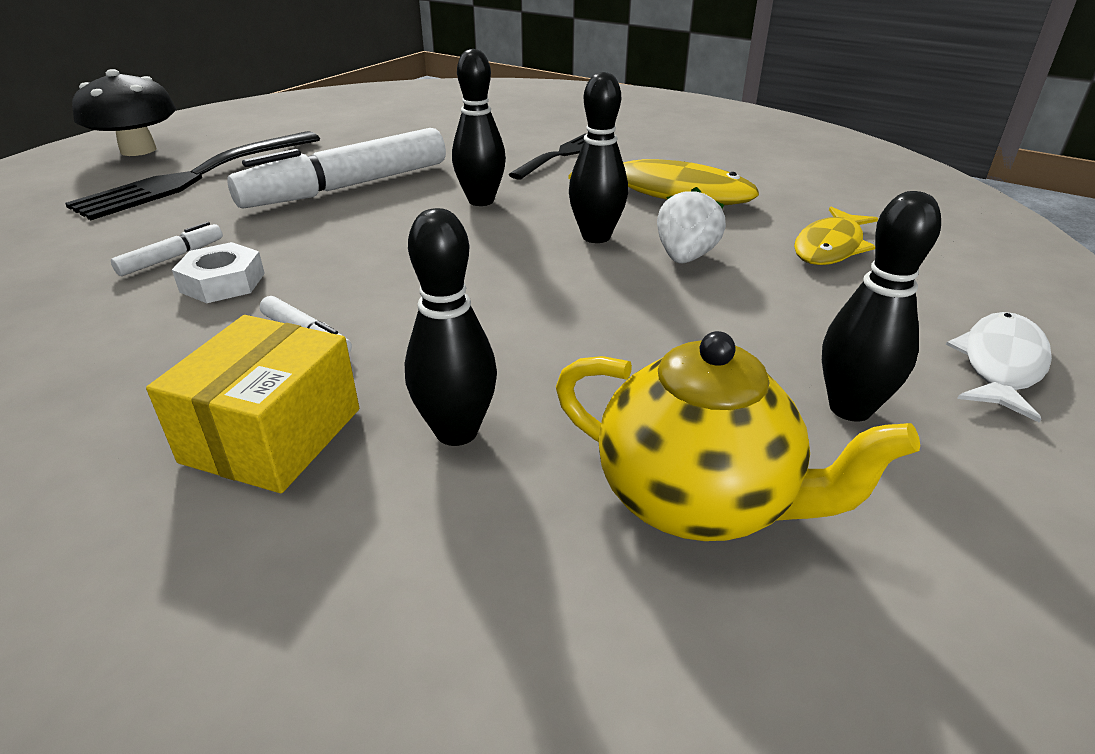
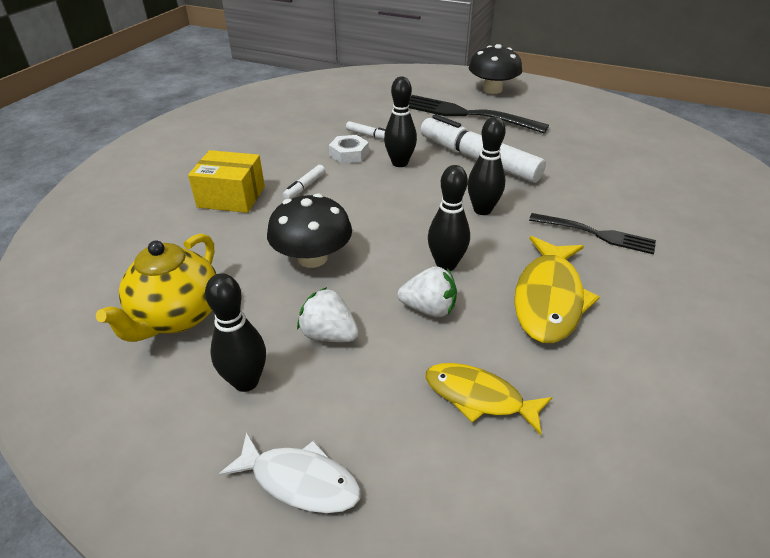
camera: 80 degrees right, 5 degrees up
black bowling pin [405,208,497,446] -> black bowling pin moved to [384,76,417,167]
none -> black mushroom [267,193,352,268]
none -> white strawberry [297,287,359,342]

